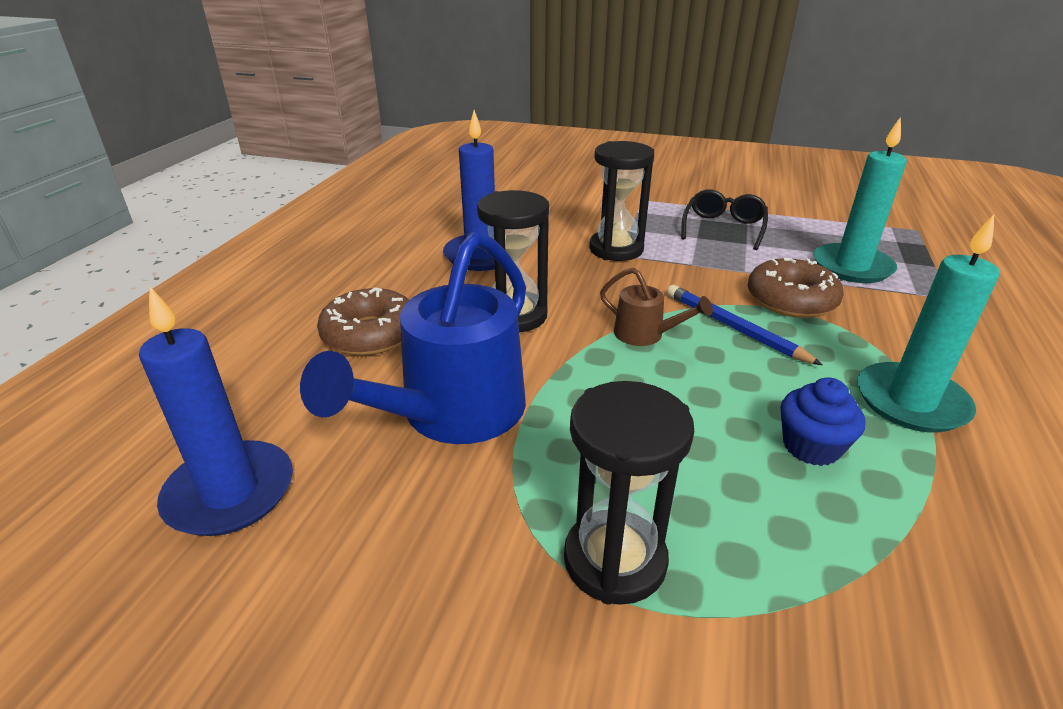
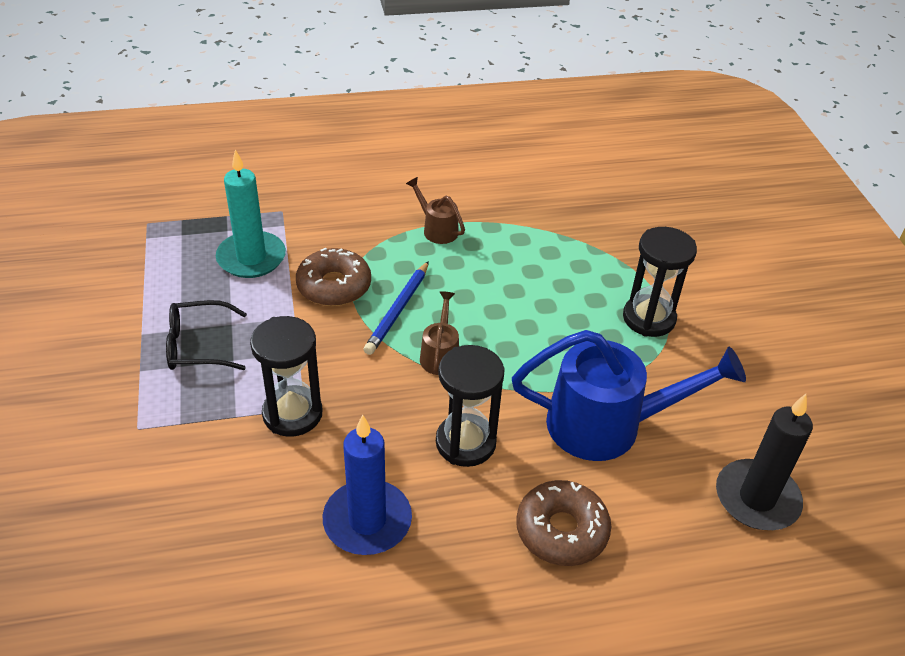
camera: 120 degrees left, 10 degrees up
blue candle [139,286,293,536] -> black candle [716,394,813,530]
blue cupcake [781,377,865,466] -> none
turquoise candle [857,214,1000,433] -> brown watering can [406,177,465,244]

